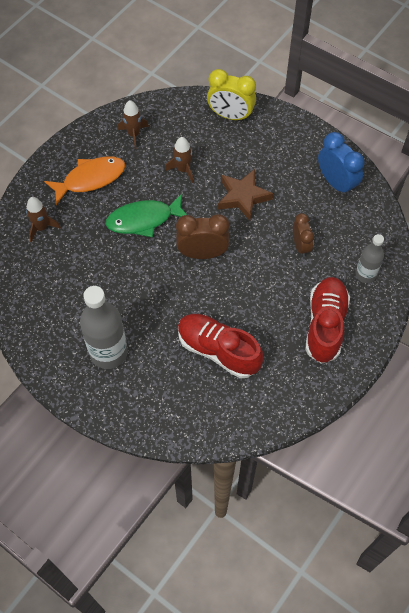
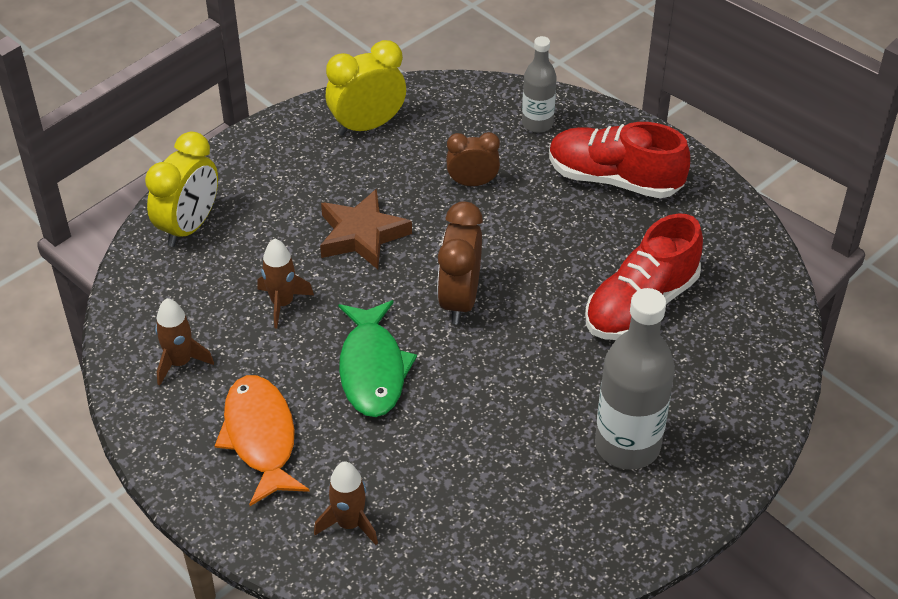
camera: 80 degrees left, 15 degrees down
blue clock [318,132,364,196] -> yellow clock [326,40,406,136]

